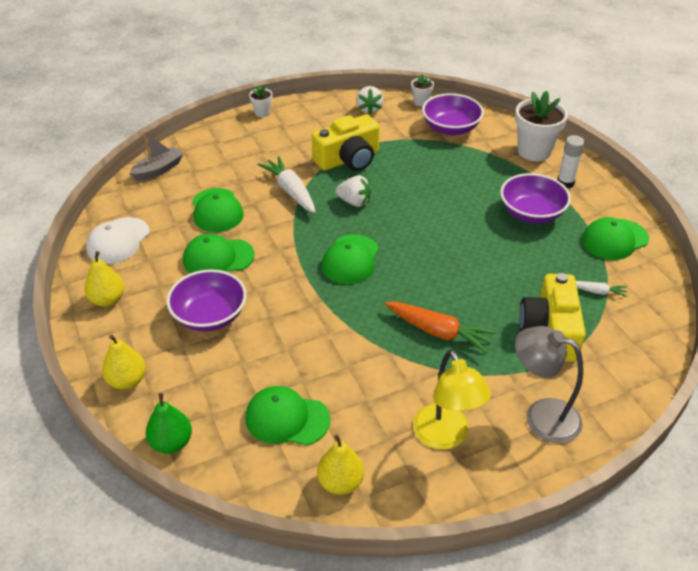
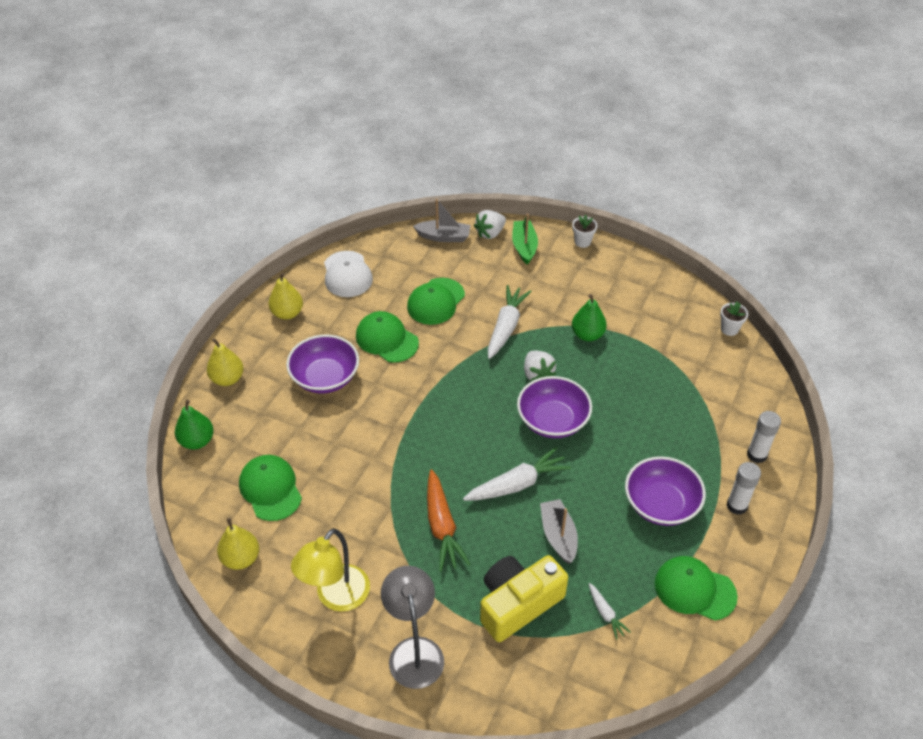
camera: 50 degrees right, 5 degrees up
white cap [86,217,150,264] -> white cap turned 90 degrees counterclockwise [324,251,373,297]
yellow camera [312,114,379,171] -> green pear [572,294,607,341]
green cap [322,234,379,284] -> none
white strawberry [356,86,384,114] -> white strawberry moved to [474,210,506,239]
purple bowl [422,93,484,135] -> purple bowl moved to [517,376,592,438]
white flower pot [515,91,568,161] -> white glue stick [747,411,781,463]
none -> white carrot [463,447,571,501]
none -> green boat [512,214,538,265]
none -> grey boat [540,499,578,564]

